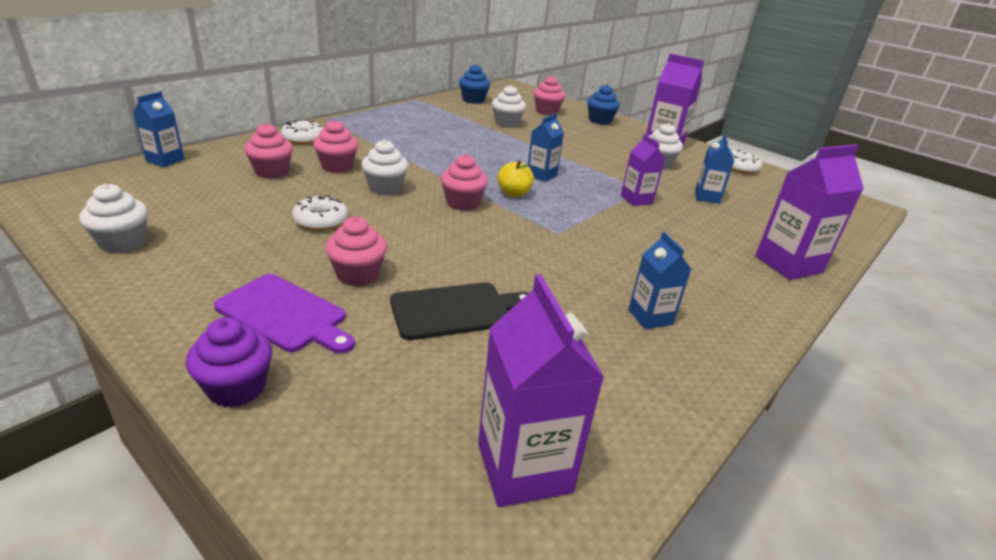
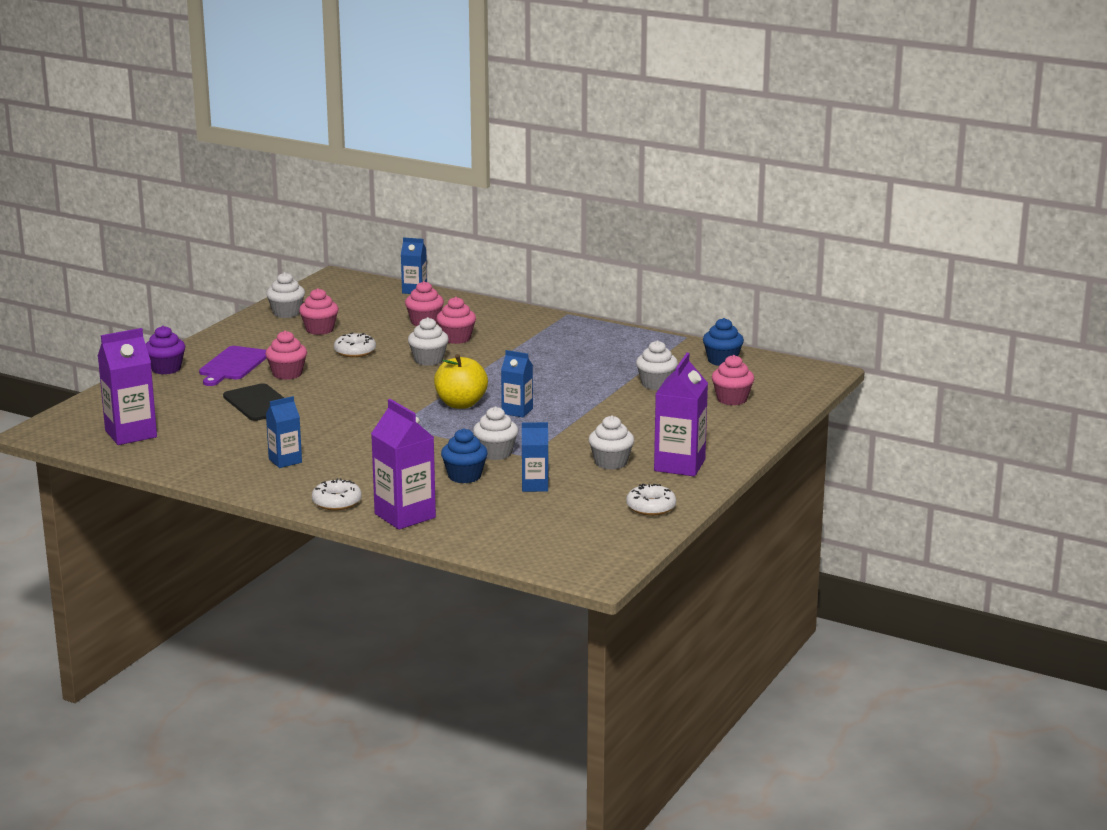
camera: 80 degrees right, 10 degrees down
white donut [281,120,323,144] -> white donut moved to [312,478,362,511]
pink cupcake [441,154,488,211] -> pink cupcake moved to [299,288,339,335]
yellow apple [498,160,534,197] -> yellow apple [434,354,488,409], size x1.54
blue cupcake [587,84,620,125] -> blue cupcake moved to [441,428,488,483]
purple carton [621,134,665,206] -> white cupcake [473,406,518,460]

